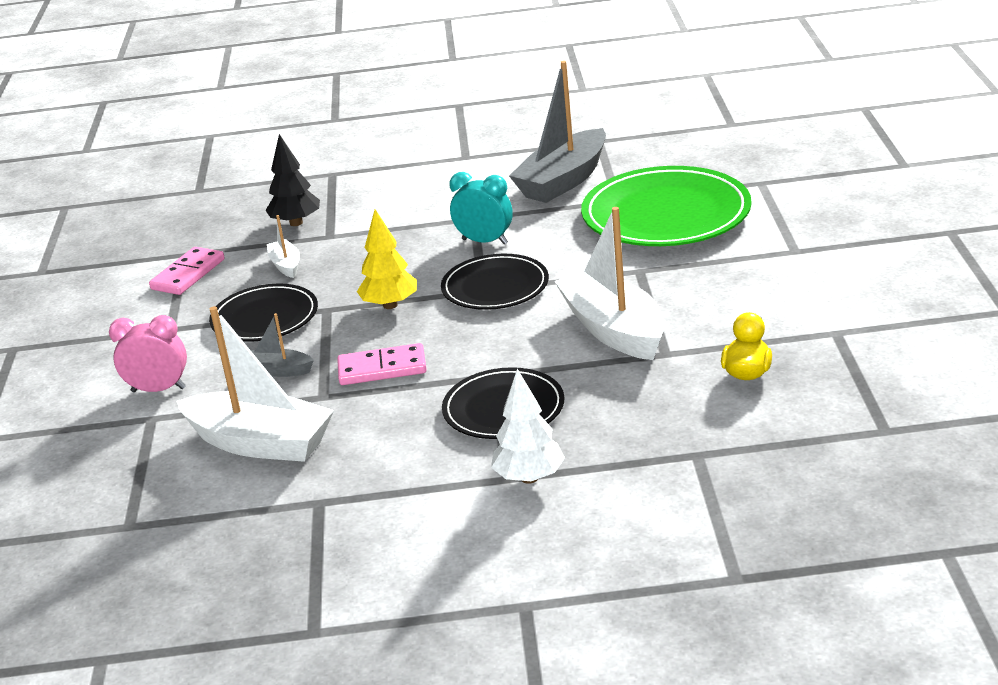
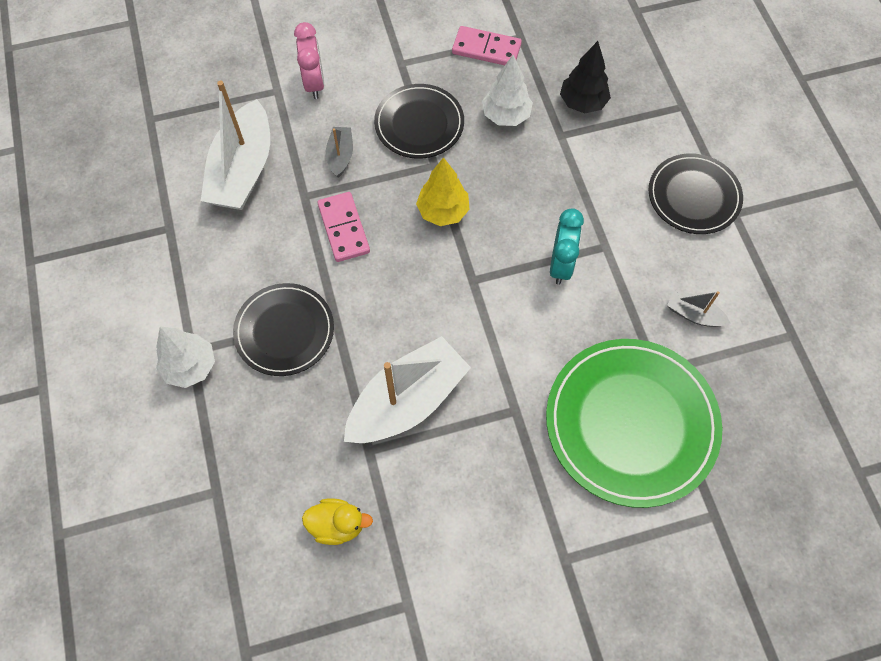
camera: 75 degrees right, 35 degrees up
white boat [267,215,300,278] -> white tree [482,55,533,126]
black plate [441,254,549,310] -> black plate moved to [649,153,743,234]
grey boat [509,61,606,203] -> grey boat [667,290,730,327], size x0.46

